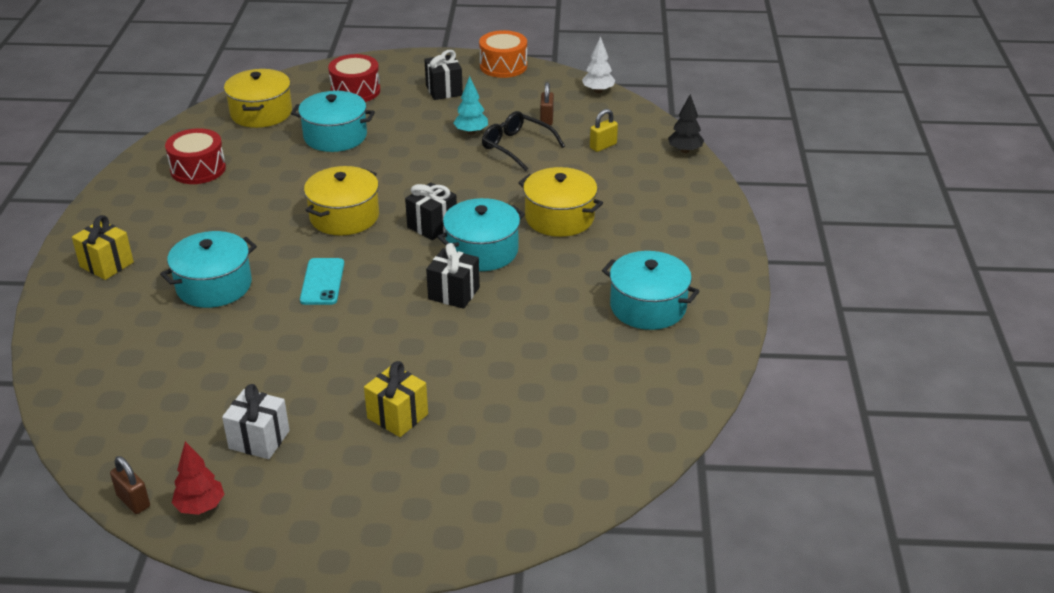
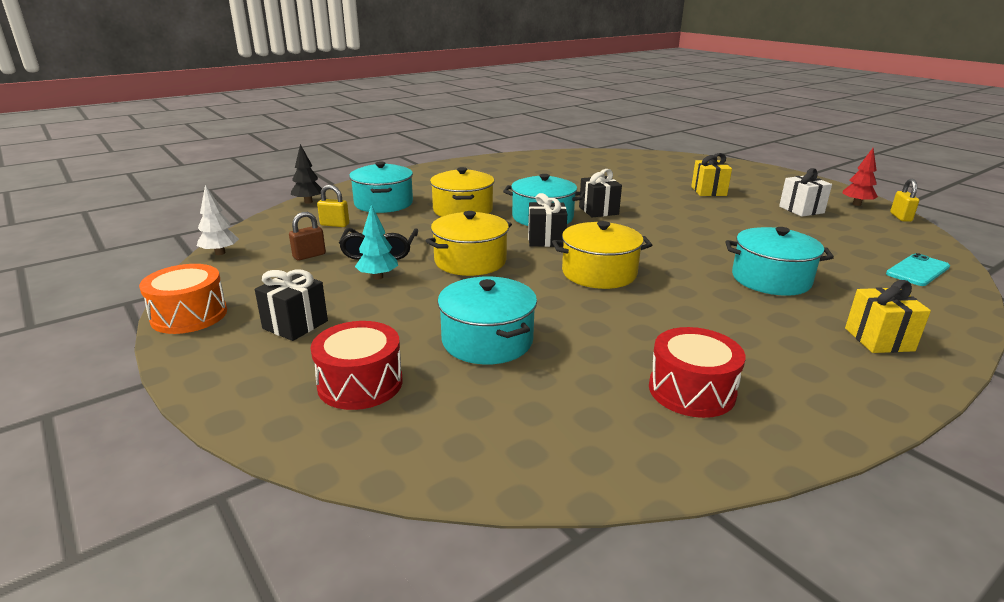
camera: 130 degrees left, 10 degrees down
brown padlock [110,456,150,514] -> yellow padlock [890,179,919,222]
yellow pot [224,69,292,128] -> yellow pot moved to [425,211,512,276]
turquoise phone [300,258,344,305] -> turquoise phone moved to [886,253,950,286]
turquoise pot [602,251,700,330] -> turquoise pot moved to [349,161,413,213]

